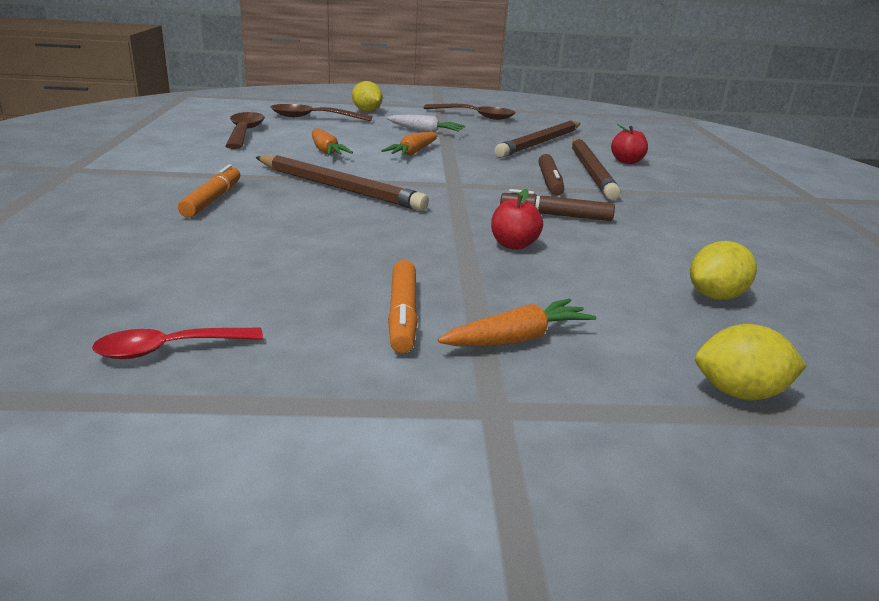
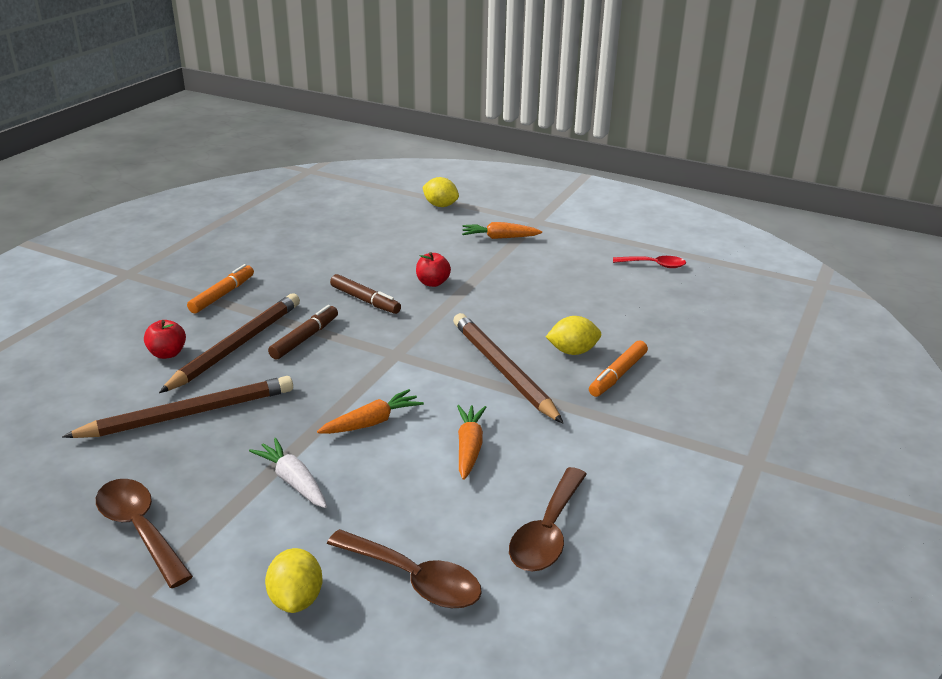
camera: 150 degrees left, 5 degrees up
orange marker [388,260,418,353] -> orange marker moved to [187,264,254,313]
yellow lemon [690,241,757,300] -> yellow lemon moved to [546,316,601,355]

